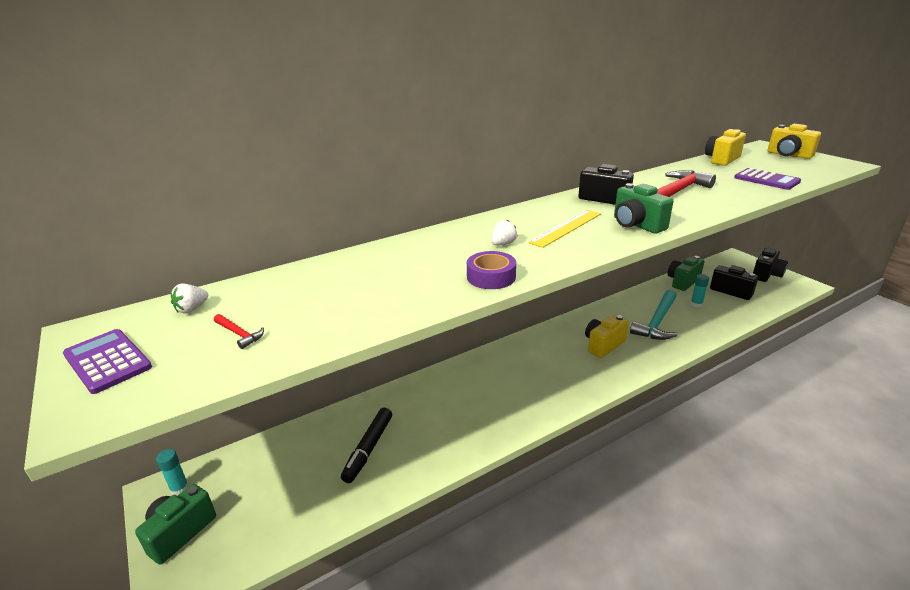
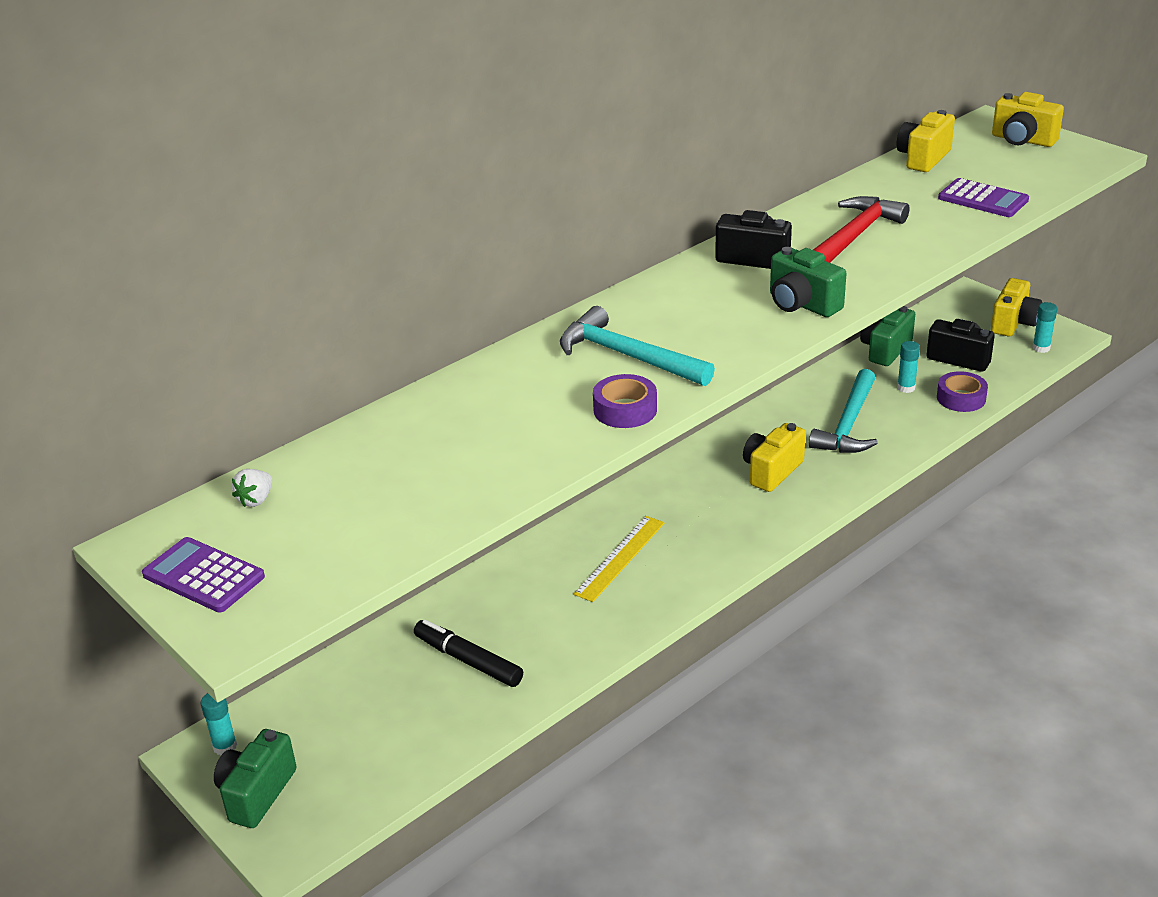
camera: 10 degrees left, 5 degrees up
red hammer [214,314,264,349] -> none
black marker [341,408,392,483] -> black marker turned 120 degrees clockwise [414,620,523,687]
white strawberry [491,220,517,245] -> turquoise hammer [560,306,715,386]
yellow ruler [528,210,601,248] -> yellow ruler moved to [573,516,665,602]
black camera [753,247,788,282] -> yellow camera [991,278,1042,337]
none -> purple tape [937,371,988,412]
none -> turquoise glue stick [1032,302,1057,353]

